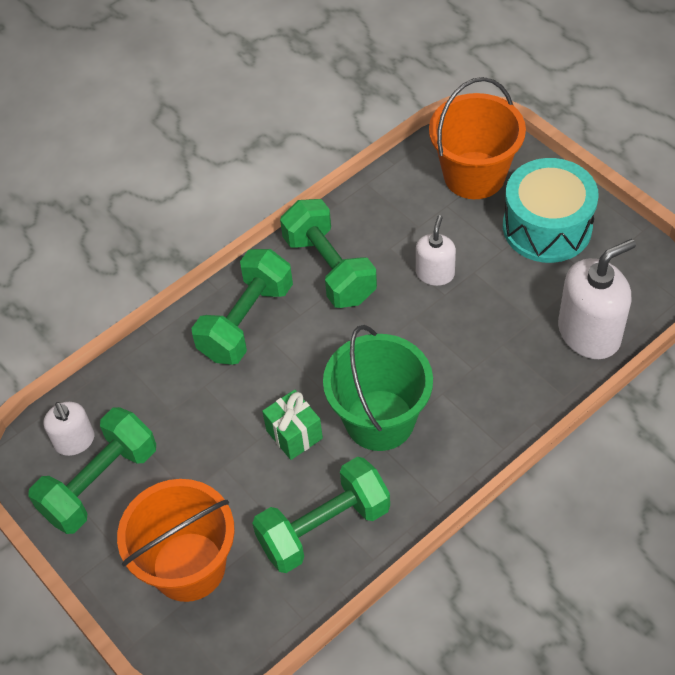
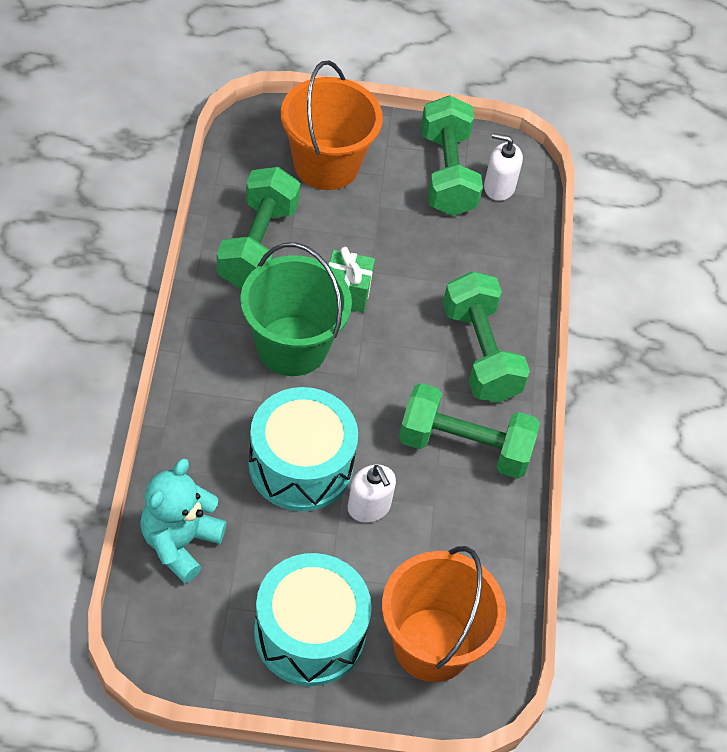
camera: 125 degrees right, 0 degrees up
white soap dispenser [558,239,636,359] -> turquoise teddy bear [140,459,227,583]
none -> turquoise drum [249,387,358,511]

